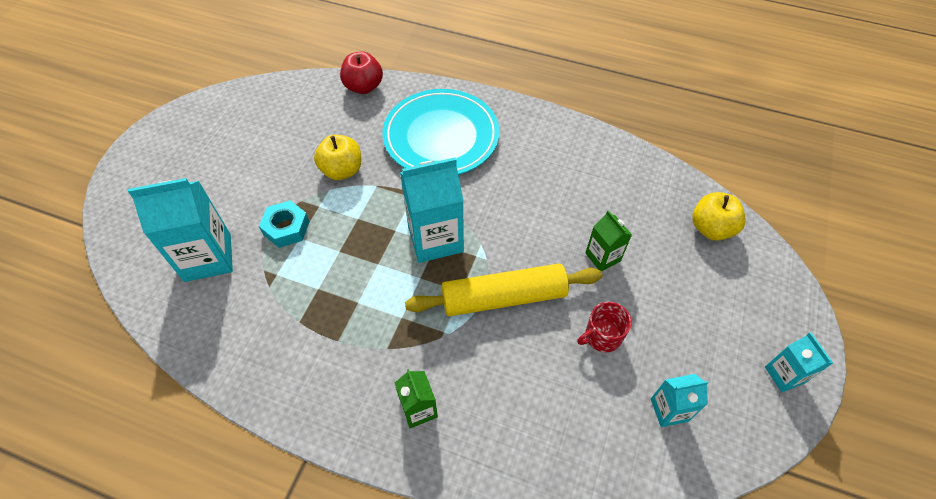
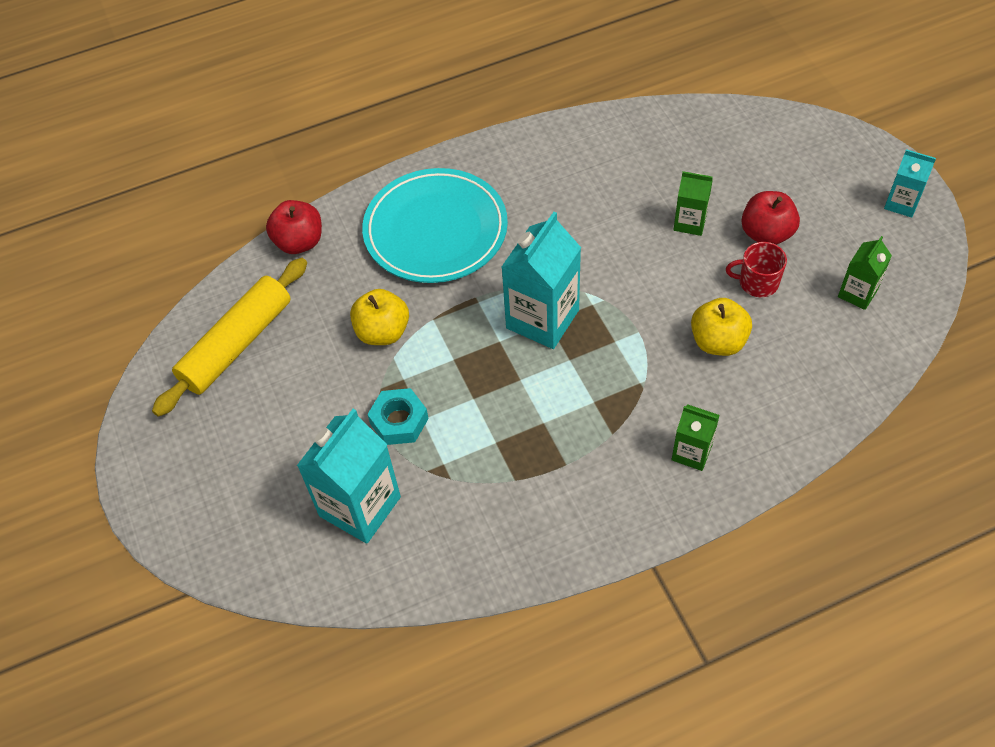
camera: 40 degrees left, 0 degrees up
yellow rolling pin [405,264,602,316] -> yellow rolling pin moved to [152,258,307,417]
red mug [577,302,632,353] -> red mug turned 75 degrees clockwise [726,242,787,297]
turquoise carton [651,374,709,427] -> green carton [838,236,892,310]
yellow apple [692,192,746,241] -> yellow apple moved to [691,298,752,356]
none -> red apple [741,191,800,245]

